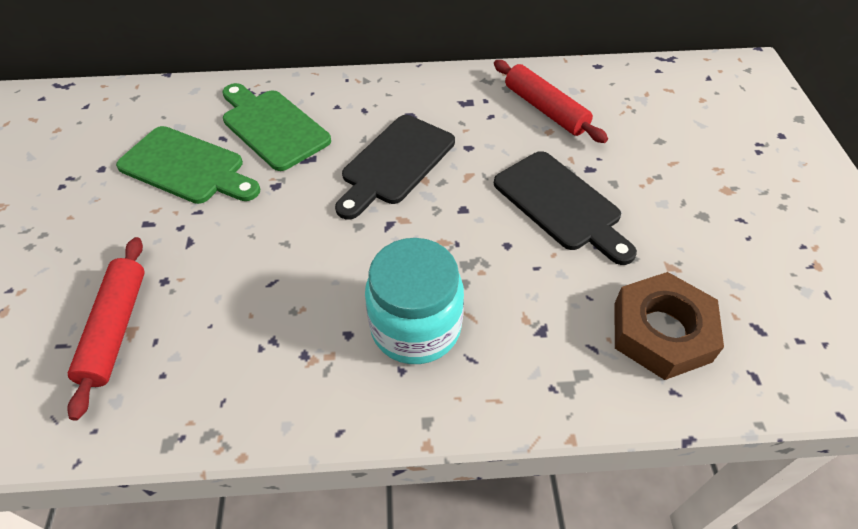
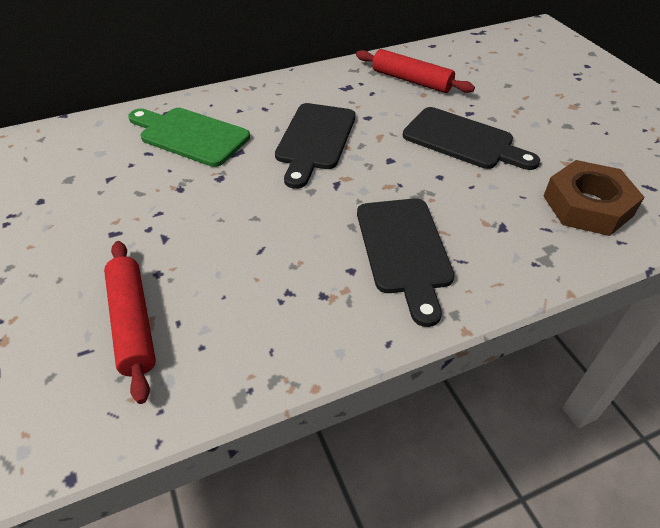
camera: 20 degrees left, 5 degrees down
green cutting board [116,126,260,204] -> none
turquoise jar [365,238,464,364] -> black cutting board [357,198,455,327]

